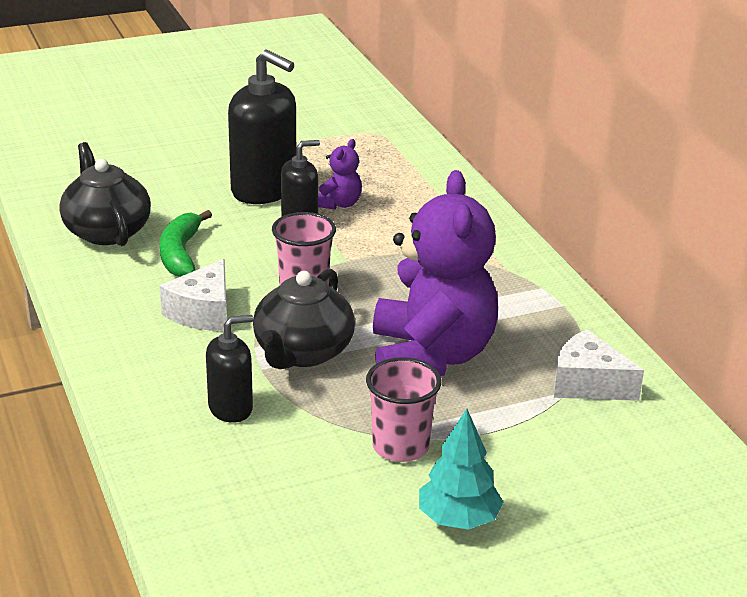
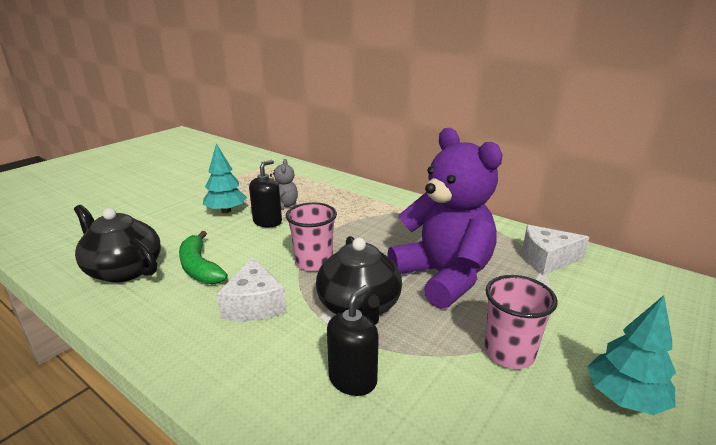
camera: 30 degrees left, 5 degrees down
black soap dispenser [228,50,296,204] -> turquoise tree [203,143,247,213]
purple teddy bear [318,139,362,210] -> grey teddy bear [270,159,298,210]

